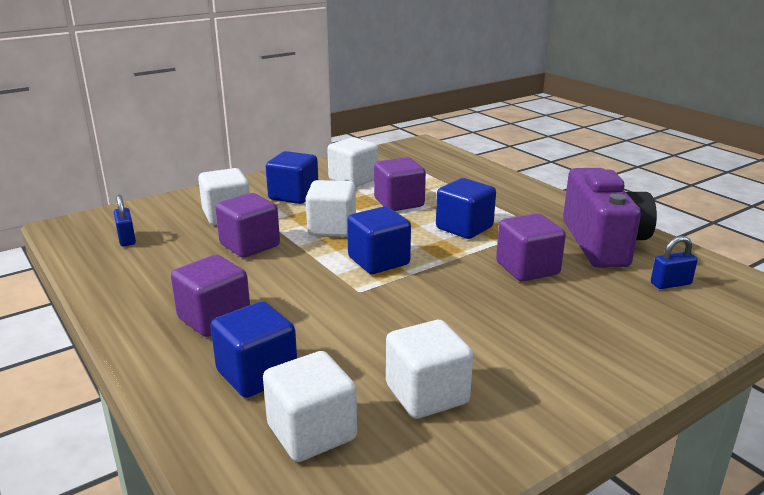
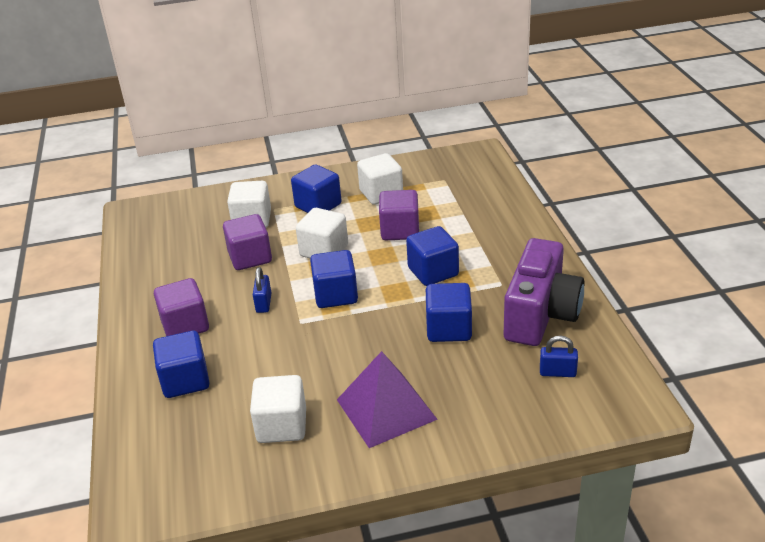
camera: 25 degrees right, 10 degrees up
blue padlock [114,195,136,246] -> blue padlock moved to [253,267,271,313]
white cube [263,351,357,462] -> none
purple cube [496,213,566,282] -> blue cube [426,283,472,342]
none -> purple pyramid [337,351,438,448]

